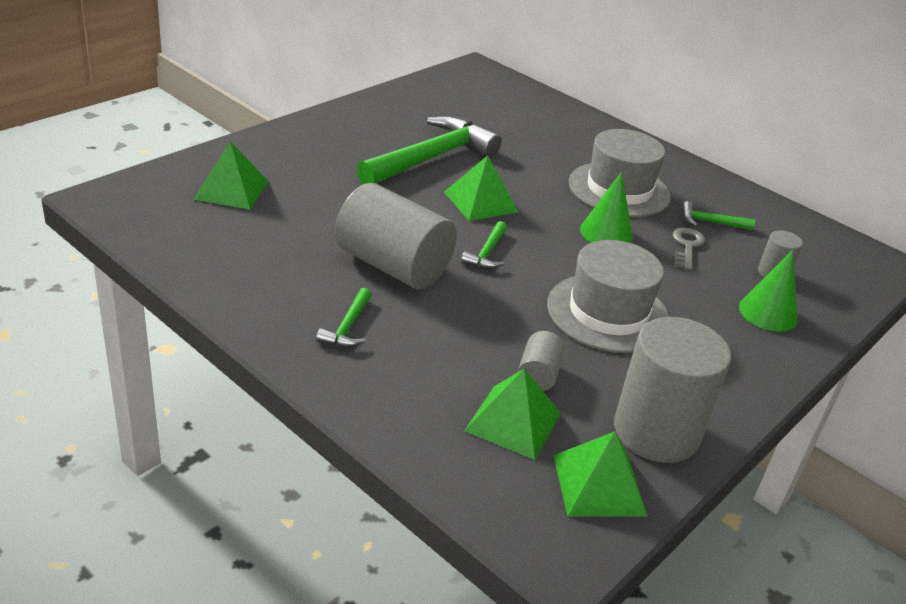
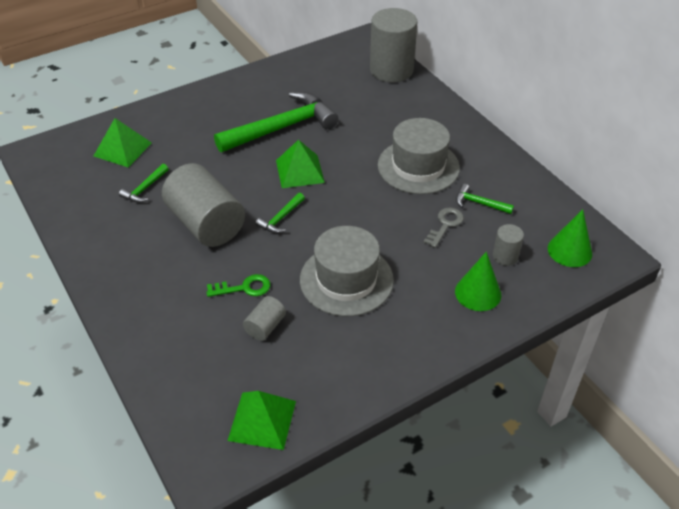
camera: 20 degrees right, 10 degrees up
green hammer [316,288,372,348] -> green hammer moved to [119,164,169,203]
green pyramid [464,369,561,460] -> none
green cone [580,172,633,243] -> green cone moved to [548,209,592,267]
grey cylinder [614,317,731,463] -> grey cylinder moved to [370,8,417,83]
none -> green key [206,274,270,297]

